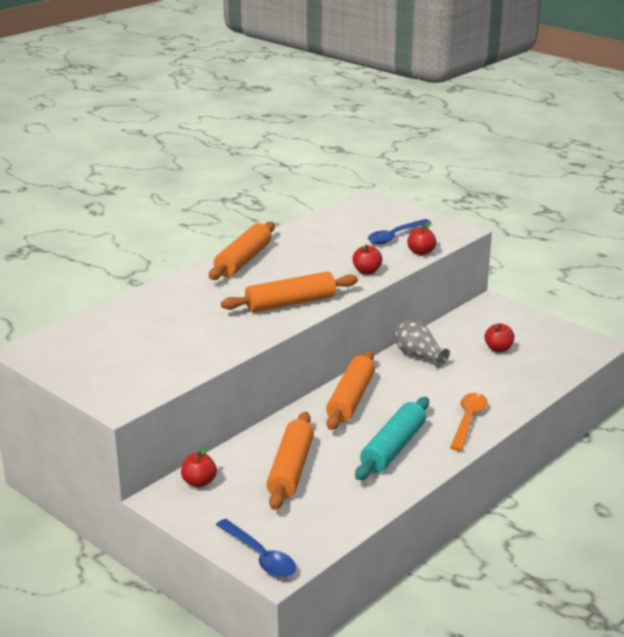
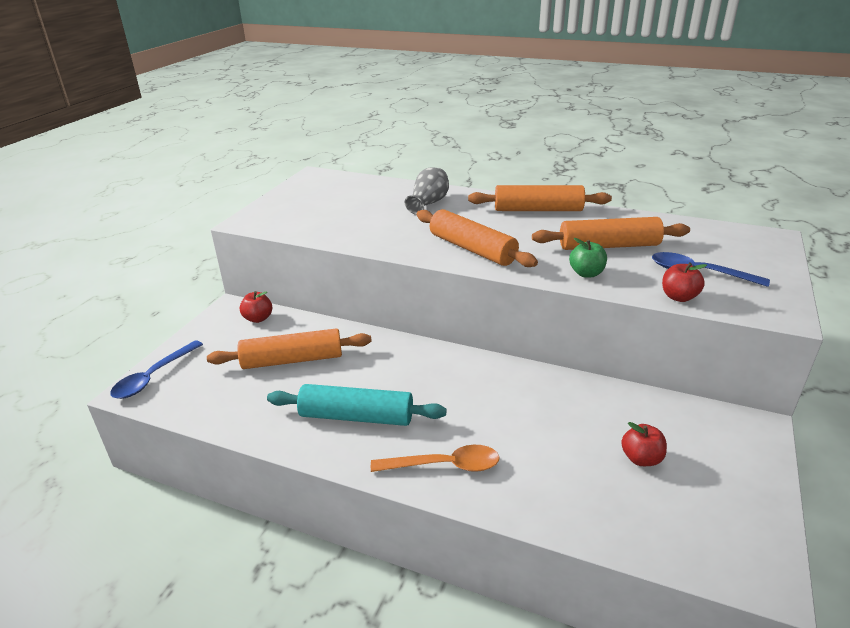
camera: 70 degrees right, 5 degrees up
orange rolling pin [326,350,375,430] -> orange rolling pin moved to [532,217,690,250]
red apple [352,245,382,274] -> green apple [569,238,607,278]
grey vase [394,321,450,368] -> grey vase moved to [405,167,449,215]

